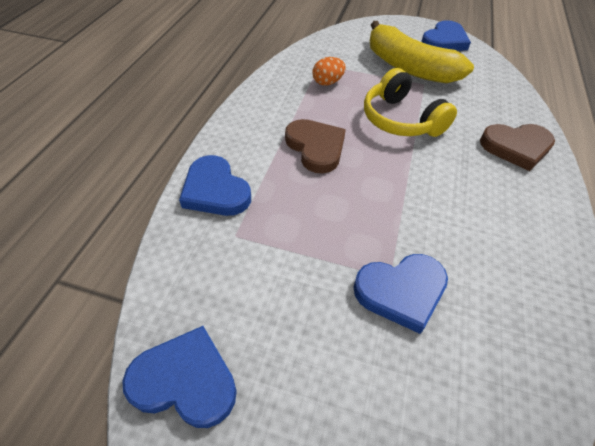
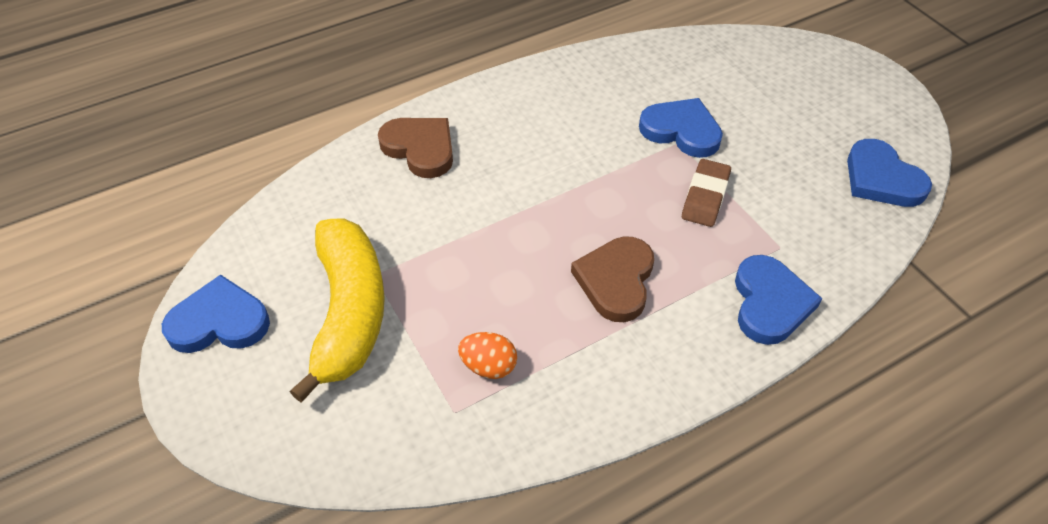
camera: 135 degrees left, 0 degrees up
yellow headphones [364,68,457,137] -> none
none -> brown eraser [682,159,731,227]

